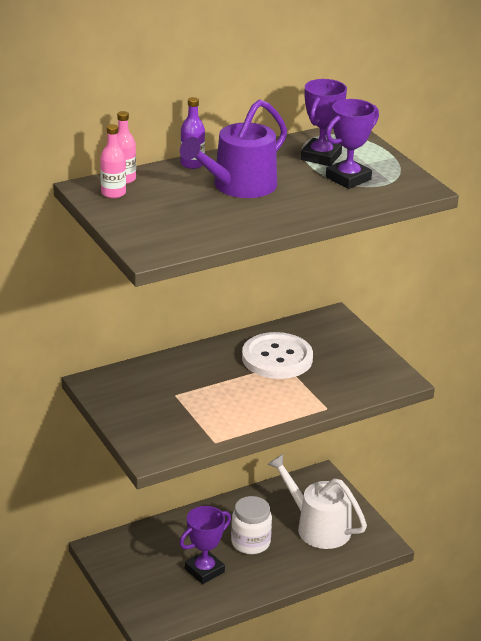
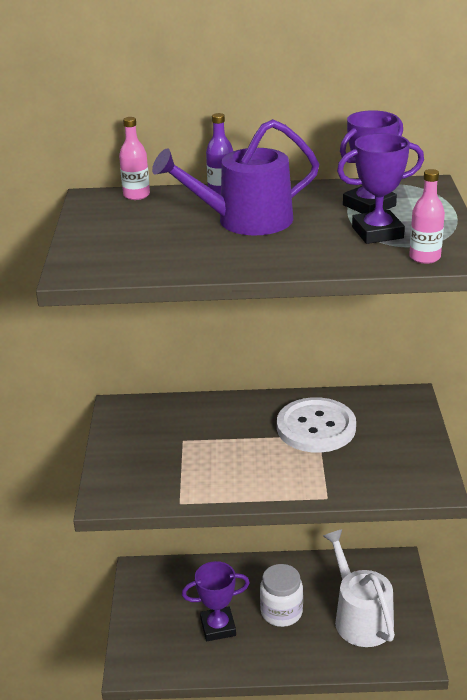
camera: 30 degrees right, 0 degrees up
pink bottle [100,124,126,198] -> pink bottle moved to [409,169,445,264]

